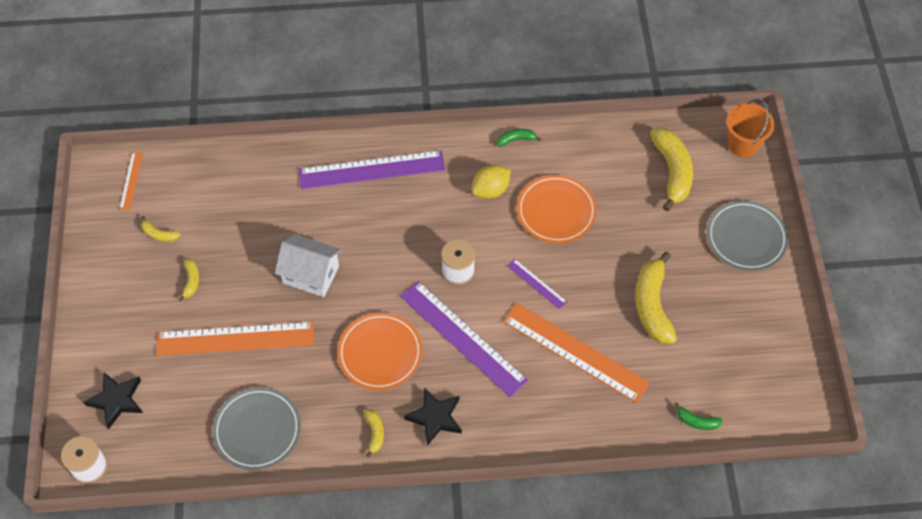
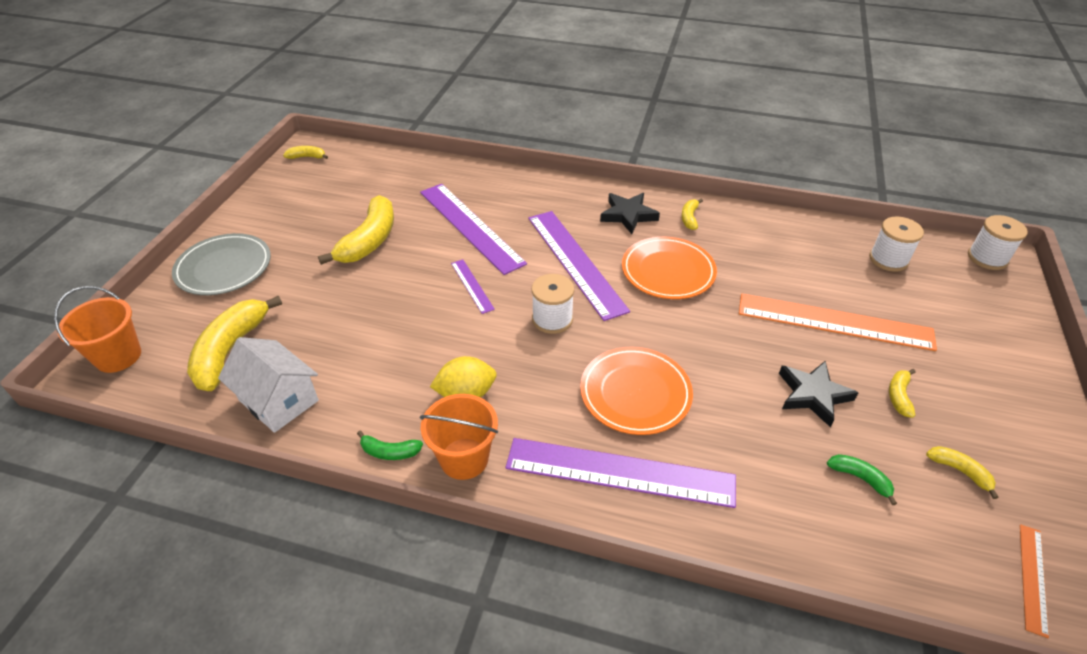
camera: 160 degrees left, 15 degrees down
black star [83,372,143,429] -> black star moved to [779,361,859,427]
grey plate [212,387,301,470] -> none
white house [275,234,341,297] -> white house moved to [218,337,319,433]
orange ruler [503,303,650,403] -> purple ruler [420,184,527,275]
orange plate [517,175,597,243] -> orange plate moved to [580,347,693,435]
green banana [674,402,723,430] -> green banana moved to [827,454,897,505]
none -> yellow banana [283,146,328,159]
none -> orange bucket [420,394,498,480]
none -> white spool [869,217,924,272]

